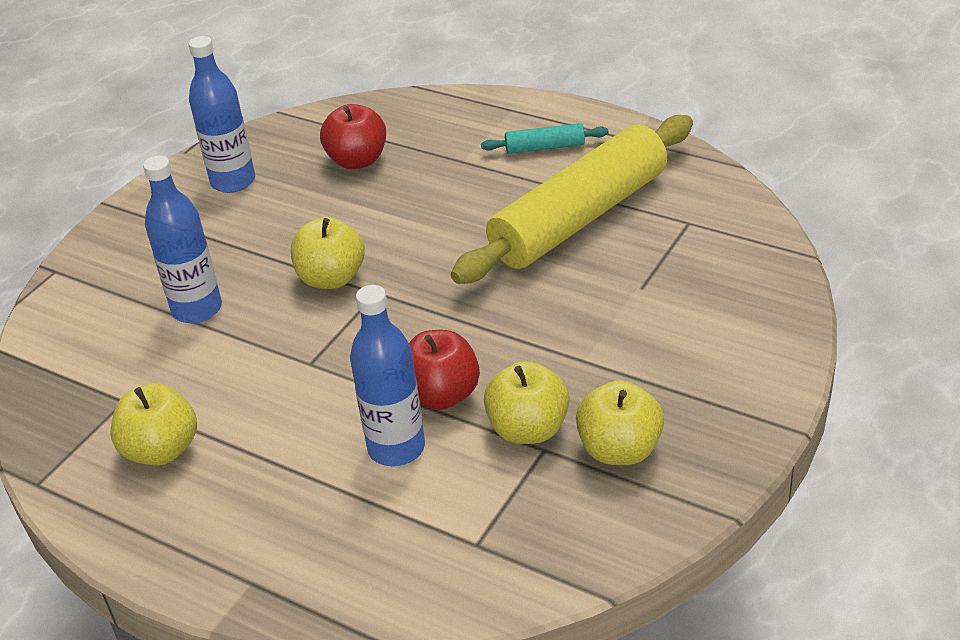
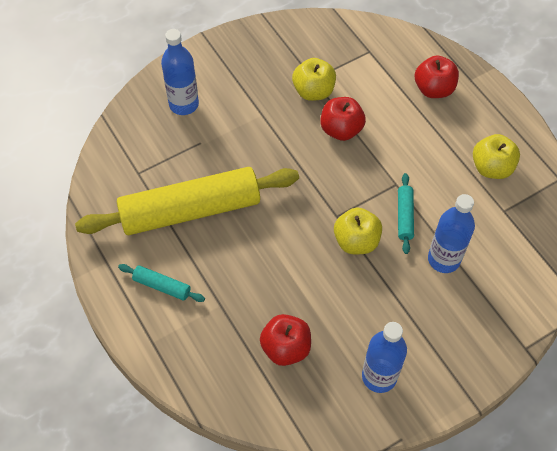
camera: 155 degrees left, 20 degrees up
blue bottle [350,285,425,466] -> blue bottle moved to [161,29,199,115]
yellow apple [576,380,664,465] -> none
none -> turquoise rolling pin [398,173,414,254]
none -> red apple [415,55,459,98]

